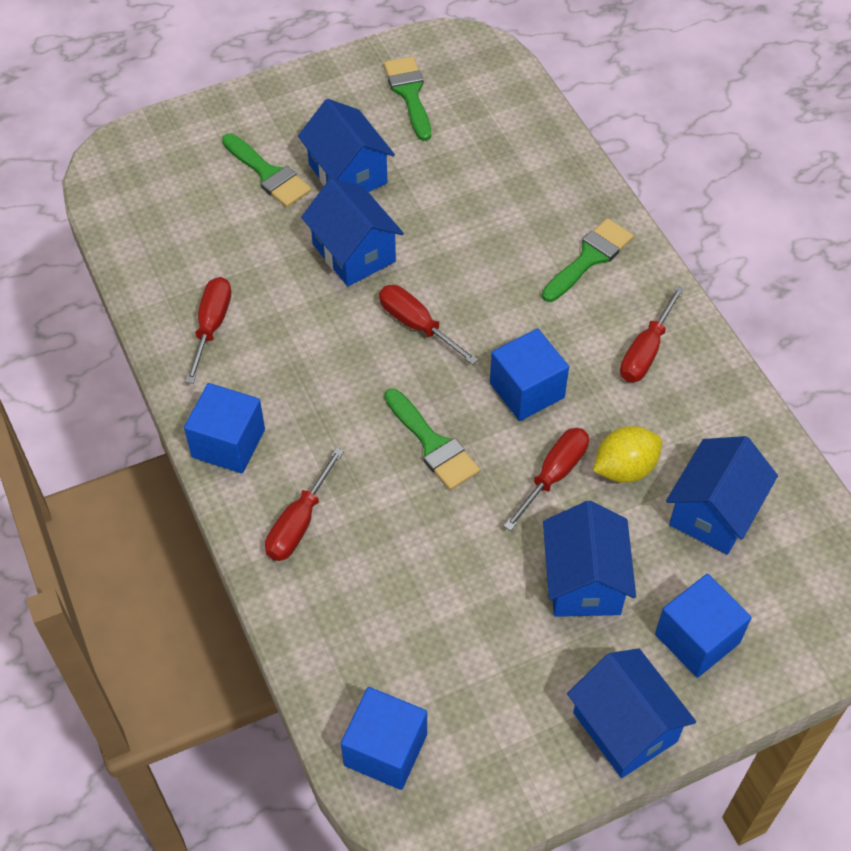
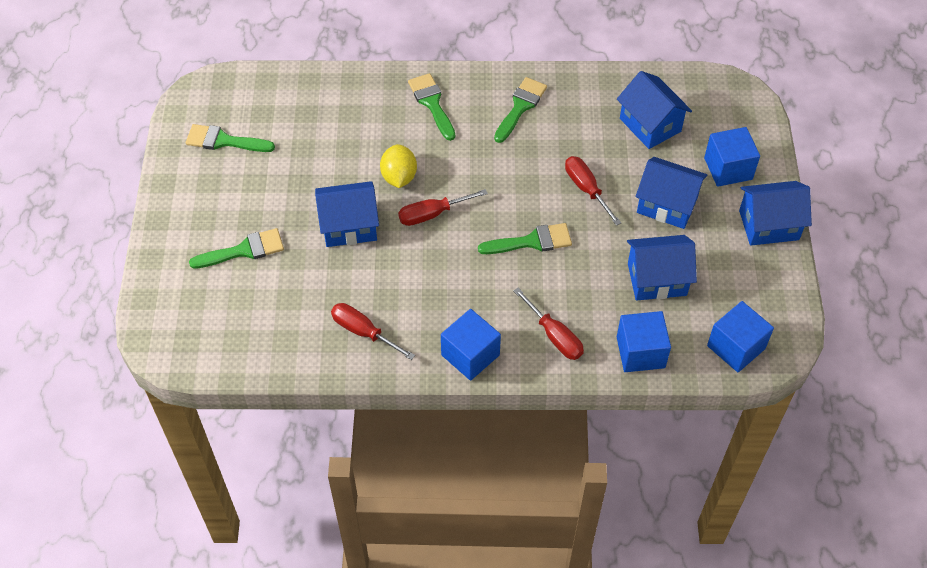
camera: 65 degrees left, 0 degrees up
blue house [298,99,395,192] -> blue house moved to [627,235,697,301]
blue cube [490,328,569,421] -> blue cube moved to [617,311,671,372]
yellow lemon [593,426,662,483] -> yellow lemon moved to [380,144,417,188]
red screwdriver [620,286,684,382] -> green brush [494,77,547,143]

